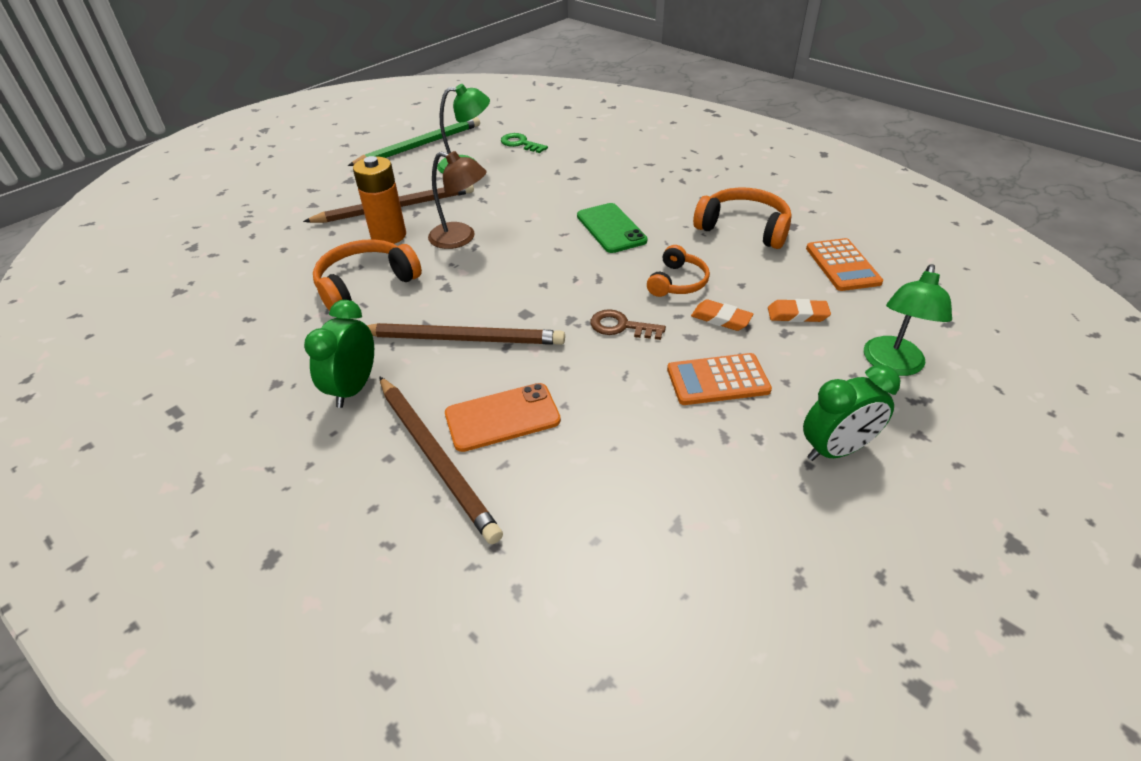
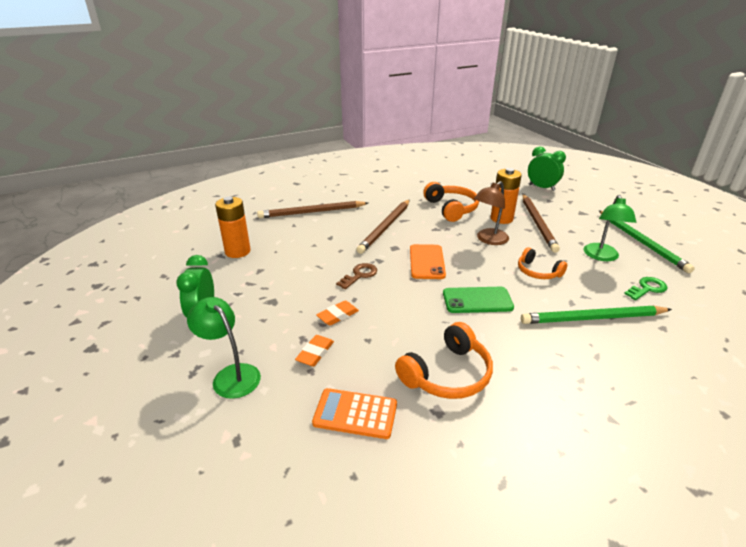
camera: 110 degrees right, 10 degrees down
green clock [304,300,374,408] -> green clock moved to [528,146,566,191]
orange phone [445,383,561,452] -> orange phone moved to [410,244,446,279]
orange headphones [647,245,710,297] -> orange headphones moved to [518,248,567,279]
orange calculator [667,353,772,405] -> none
none -> orange battery [215,196,251,258]
none -> green pencil [521,306,672,324]

